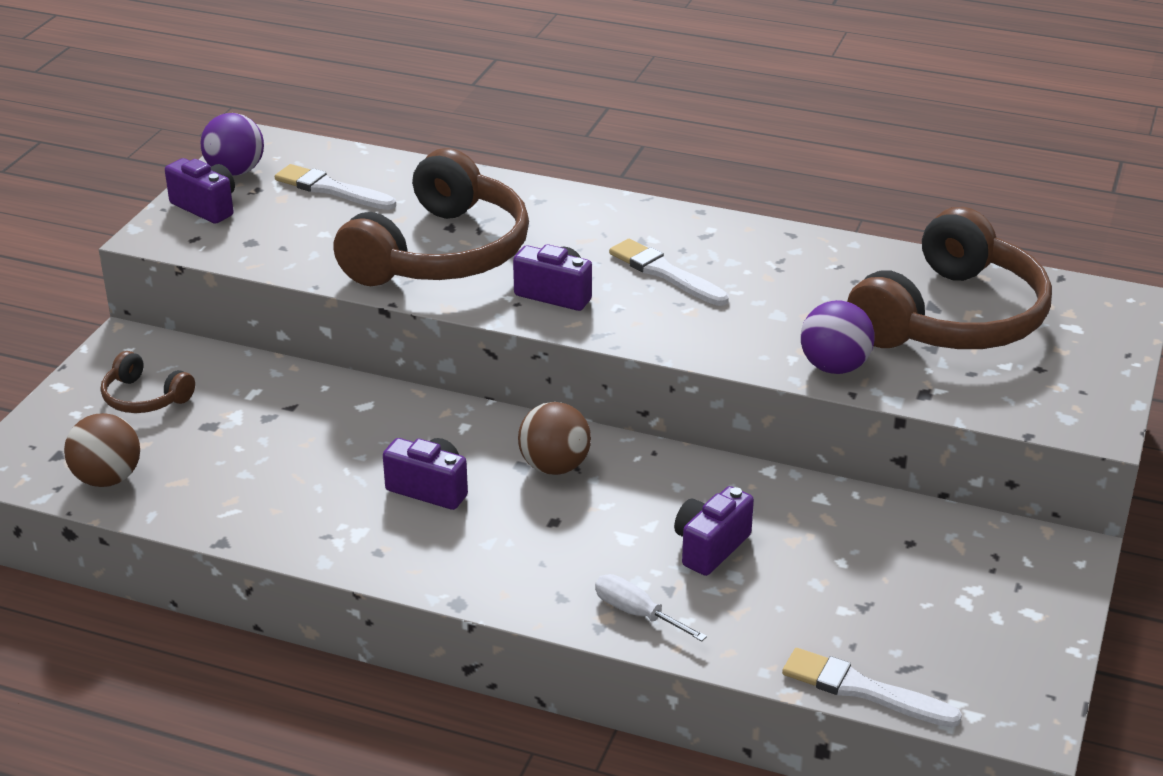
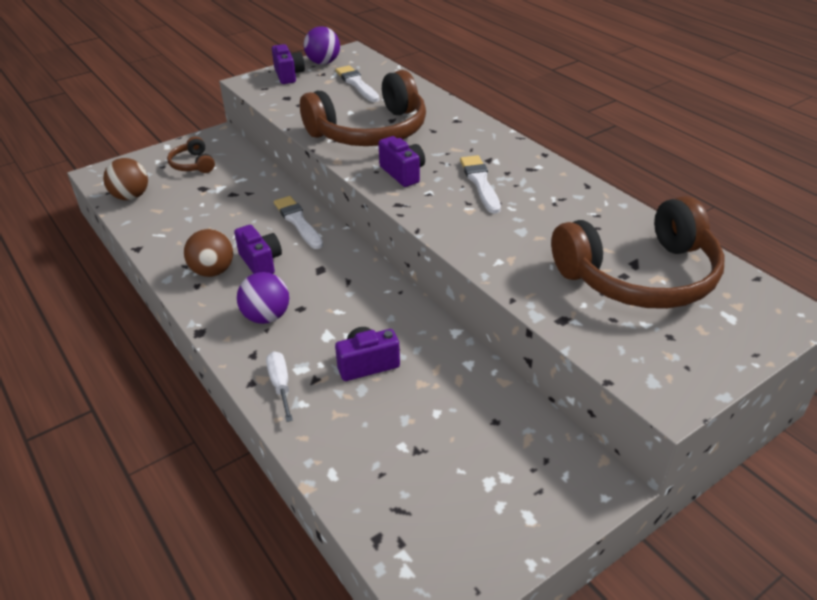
camera: 35 degrees right, 5 degrees up
brown ball [518,402,591,475] -> brown ball moved to [184,229,233,277]
white brush [782,648,962,727] -> white brush moved to [274,196,323,249]
purple ball [801,300,875,374] -> purple ball moved to [237,272,289,324]

